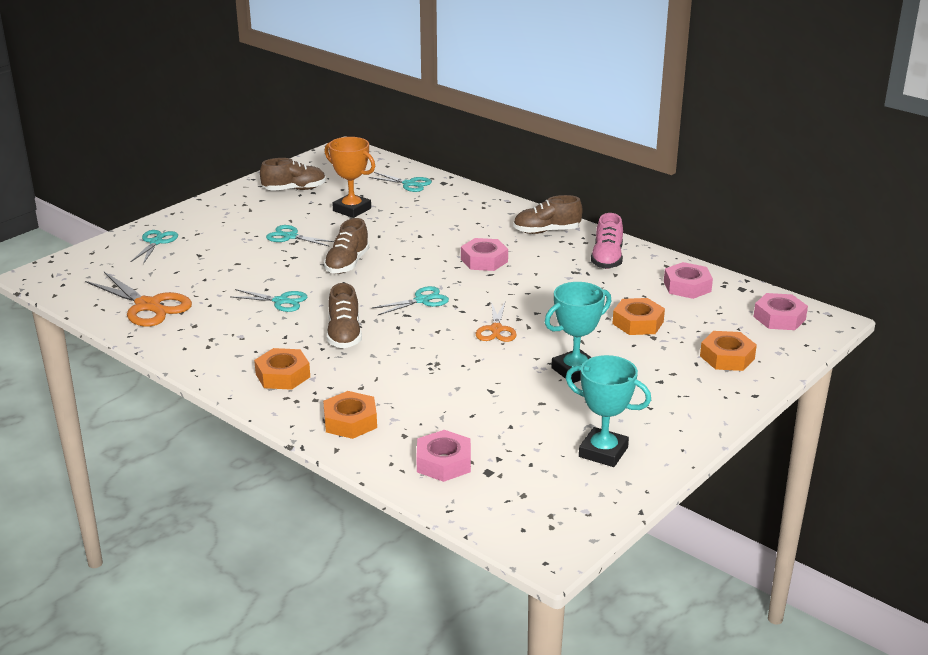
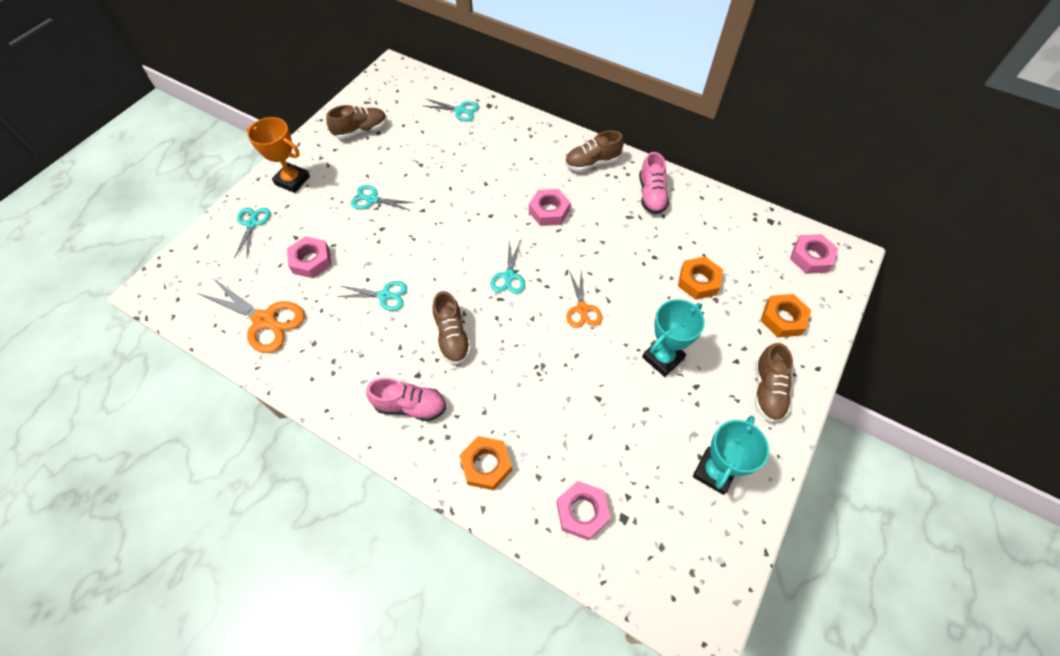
camera: 10 degrees left, 30 degrees up
orange nut [254,348,310,390] -> pink shoe [366,378,446,421]
brown shoe [324,218,369,274] -> brown shoe moved to [755,343,793,422]
orange trophy [325,137,375,218] -> orange trophy moved to [247,117,310,193]
turquoise scissors [372,286,449,315] -> turquoise scissors turned 135 degrees clockwise [490,240,525,294]
turquoise trophy [566,355,651,467] -> turquoise trophy turned 75 degrees counterclockwise [693,416,769,495]
pink nut [664,262,713,299] -> pink nut moved to [287,236,331,278]

